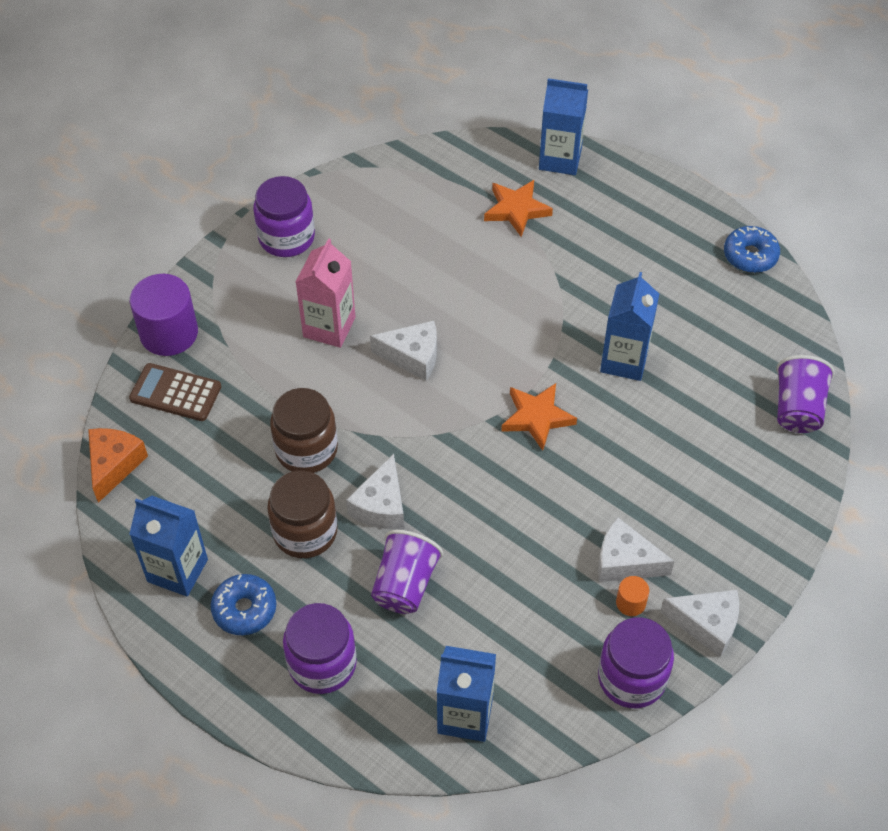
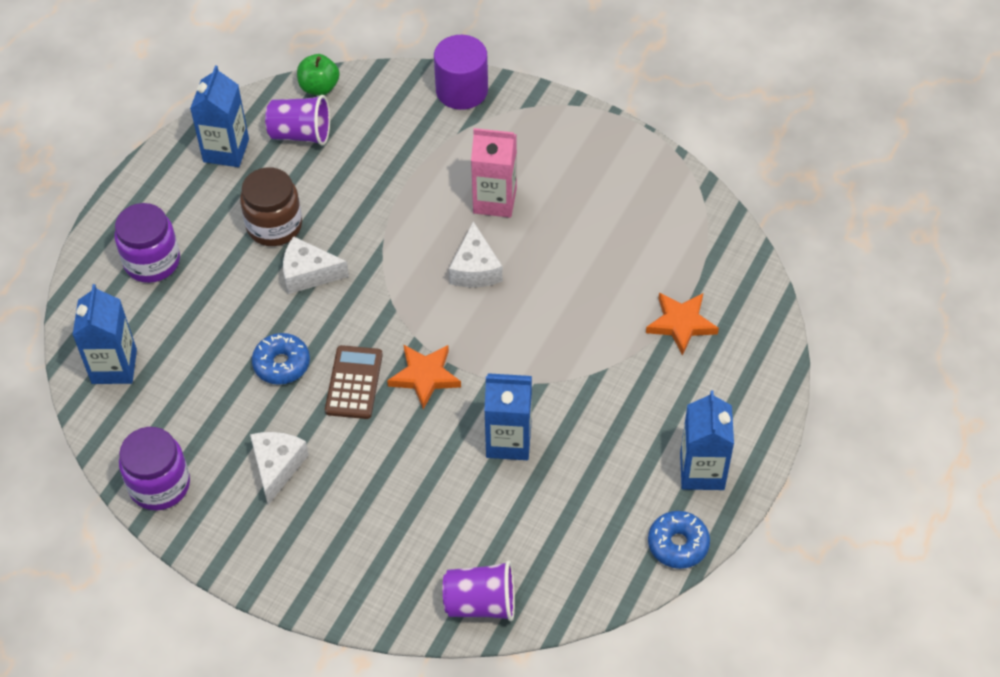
camera: 80 degrees right, 0 degrees up
orange cheese [88,428,148,503] -> green apple [297,54,340,96]
brown calculator [129,363,221,421] -> brown calculator moved to [325,345,383,419]
blue donut [211,574,276,635] -> blue donut moved to [252,333,310,385]
purple jar [253,176,315,257] -> none
brown jar [270,388,338,473] -> none
purple cup [371,530,443,614] -> purple cup moved to [265,95,330,146]
blue carton [539,78,588,175] -> blue carton moved to [680,390,734,490]
orange cylinder [616,576,649,616] -> none
white cheese [660,590,739,657] -> none

